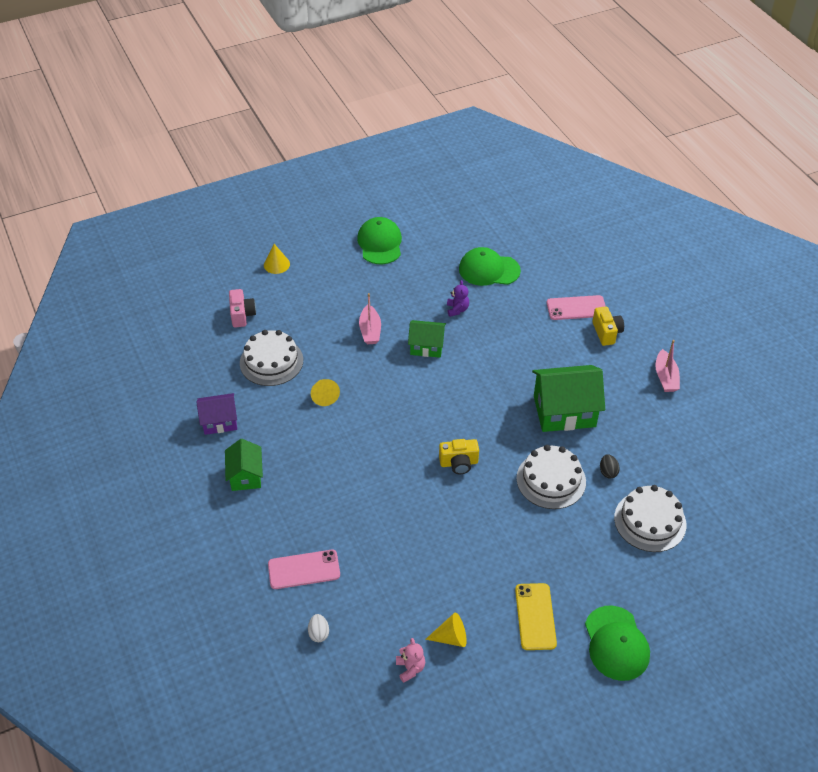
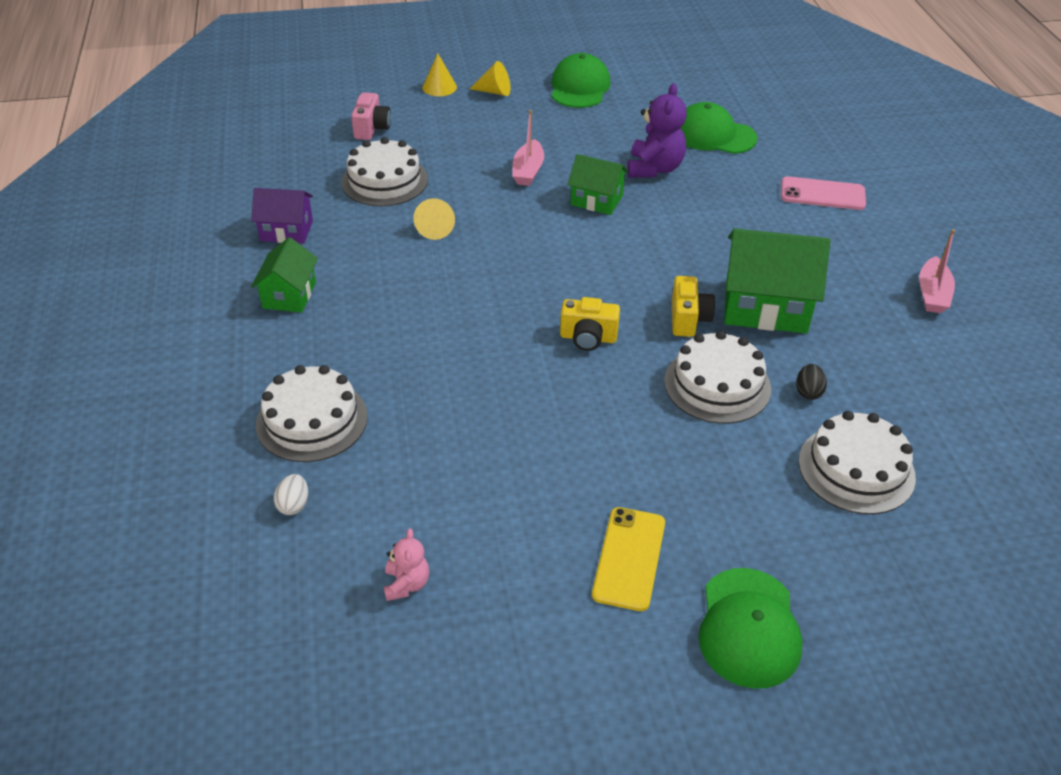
camera: 15 degrees right, 5 degrees down
pink phone [268,550,340,589] -> white cake [256,365,368,462]
yellow cone [425,612,467,647] -> yellow cone moved to [470,61,511,96]
purple teddy bear [447,280,469,317] -> purple teddy bear [627,83,687,177], size x1.80
yellow camera [592,306,624,346] -> yellow camera moved to [672,276,715,337]

